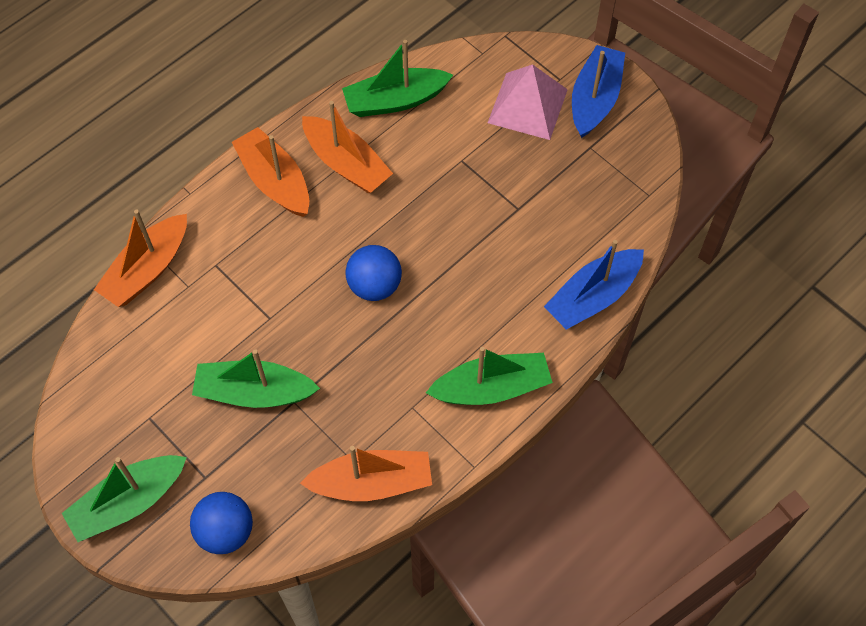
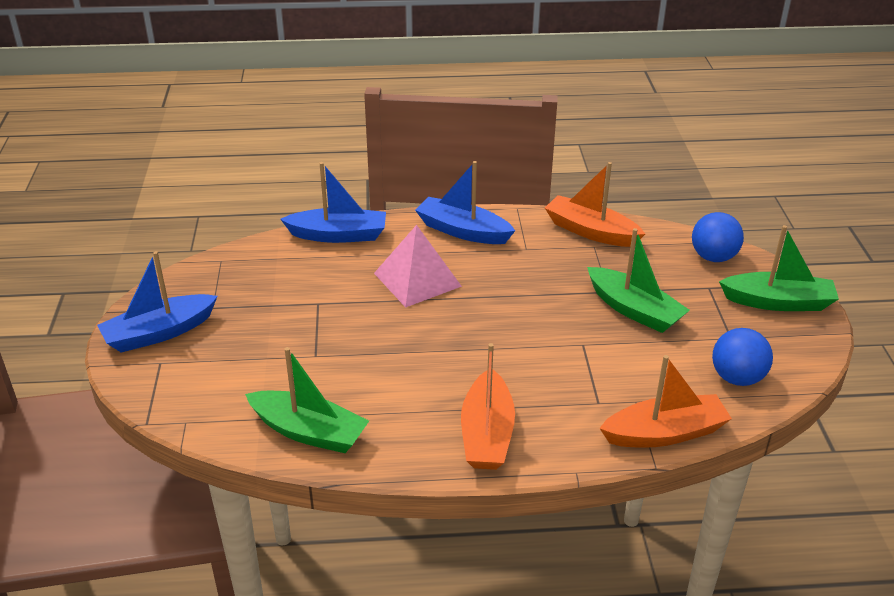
camera: 140 degrees left, 25 degrees down
orange boat [302,101,393,193] -> none
blue ball [345,245,402,301] -> blue ball moved to [712,328,773,386]
green boat [426,347,553,405] -> blue boat [415,161,515,244]
pink pyramid [488,64,568,140] -> pink pyramid moved to [374,225,462,308]

